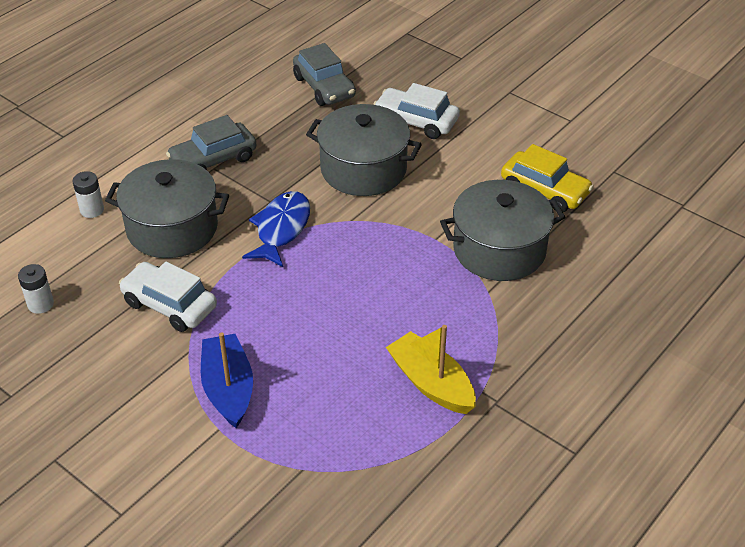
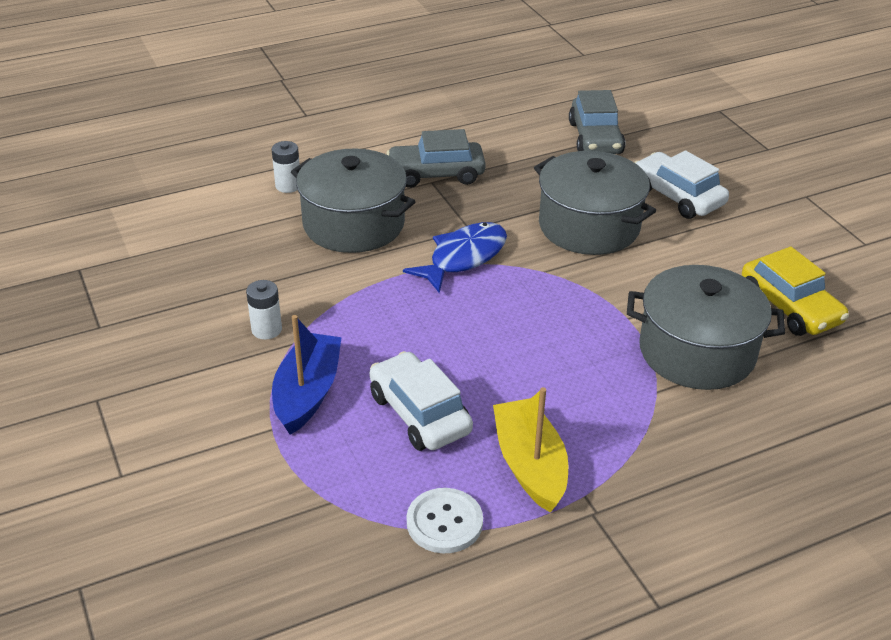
camera: 25 degrees right, 5 degrees down
white battery [18,264,54,314] -> white battery moved to [246,280,282,340]
white car [119,262,217,332] -> white car moved to [369,351,473,451]
none -> white button [407,488,483,553]

